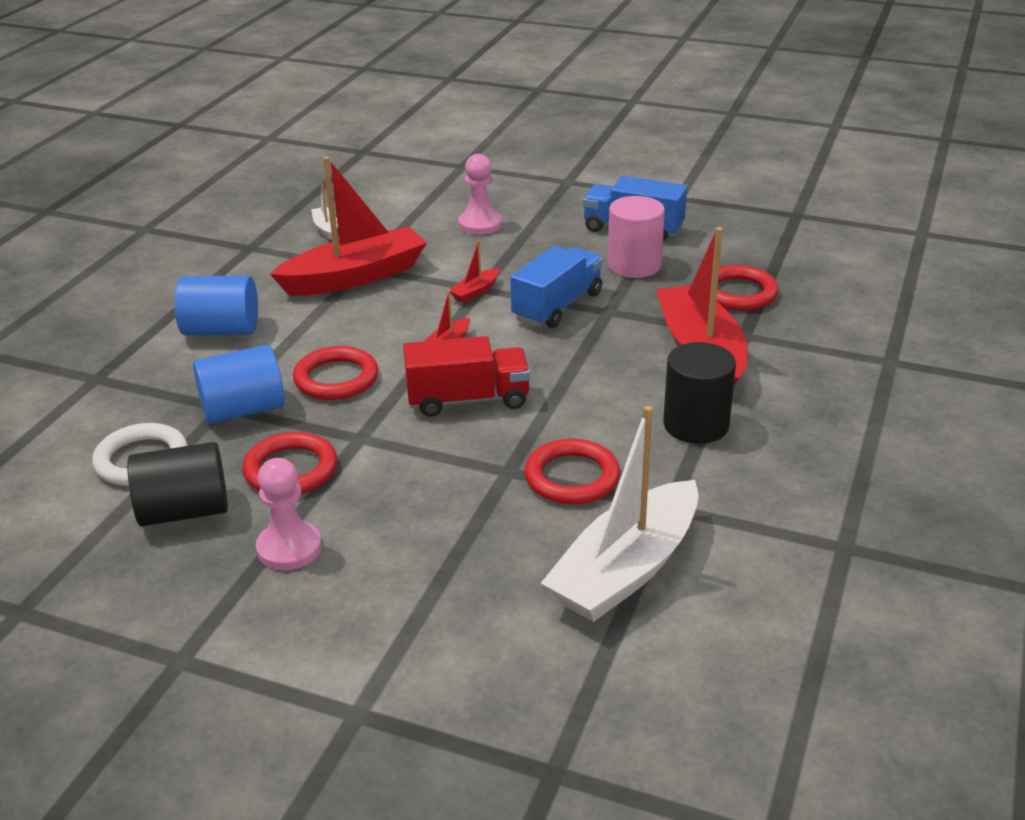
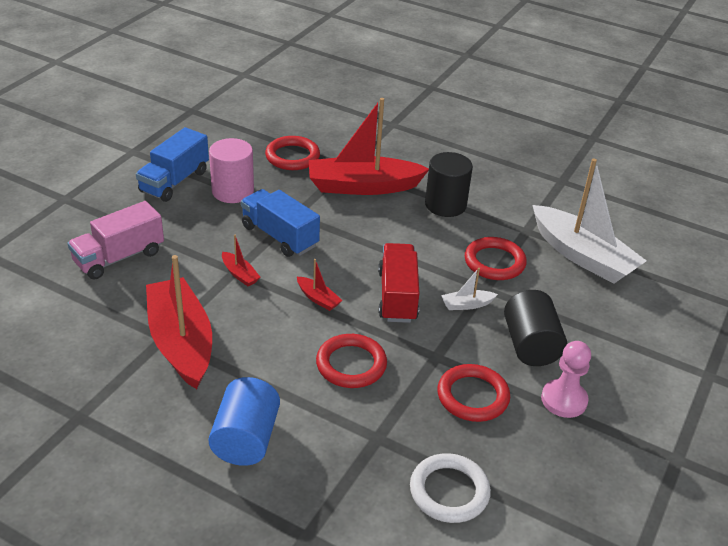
camera: 85 degrees left, 5 degrees up
black cylinder [127,442,228,526] -> black cylinder moved to [504,290,567,366]
blue cylinder [193,345,285,424] -> none
white boat [311,185,338,240] -> white boat moved to [441,268,498,310]
pink pawn [458,154,502,235] -> pink truck [67,201,164,279]

